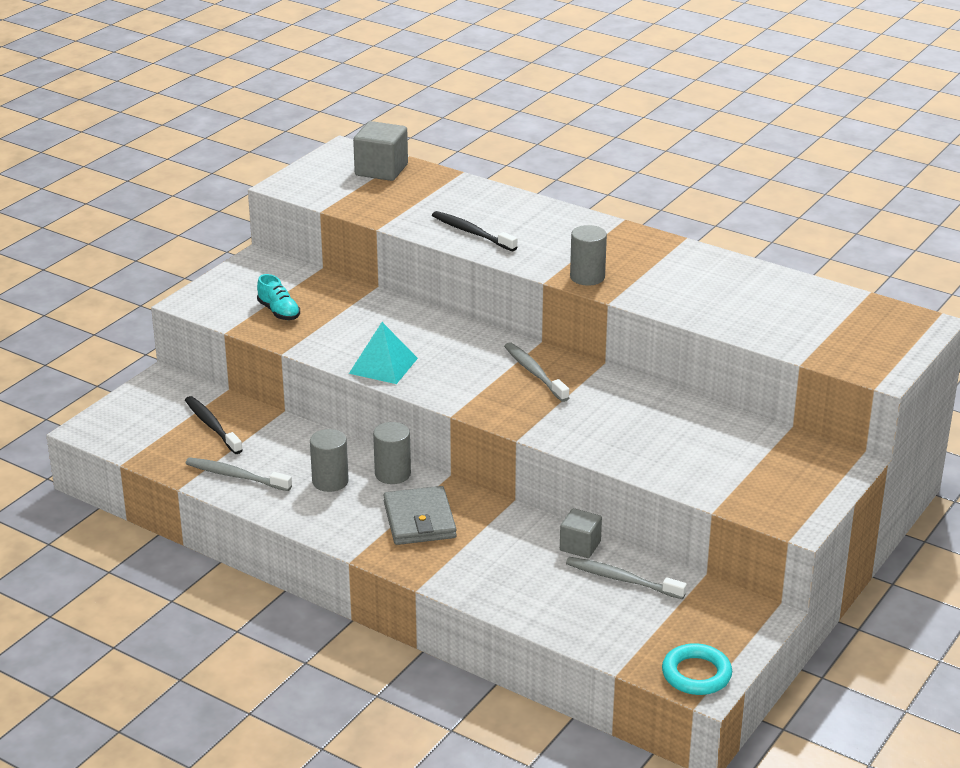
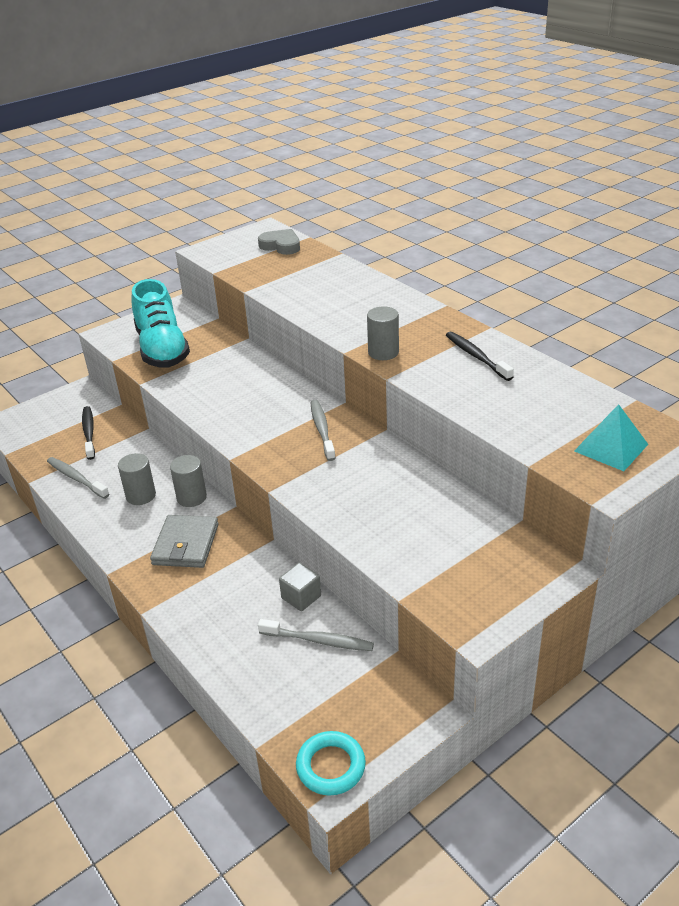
camera: 20 degrees right, 5 degrees up
turquoise shoe [257,274,300,320] -> turquoise shoe [131,279,190,368], size x2.26
turquoise pyramid [349,322,418,384] -> turquoise pyramid moved to [574,404,648,471]
grey cube [353,121,408,181] -> grey heart [258,229,300,255]
black toothbrush [432,211,517,251] -> black toothbrush moved to [446,332,514,381]
grey toothbrush [566,557,687,599] -> grey toothbrush turned 150 degrees clockwise [258,619,374,651]

